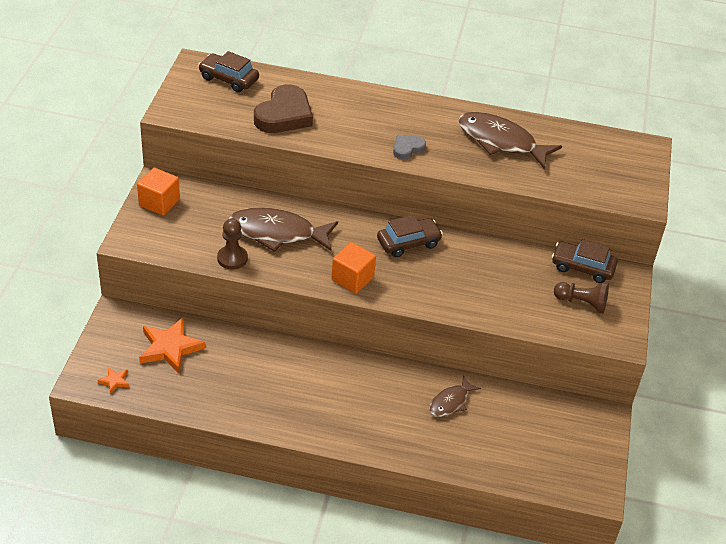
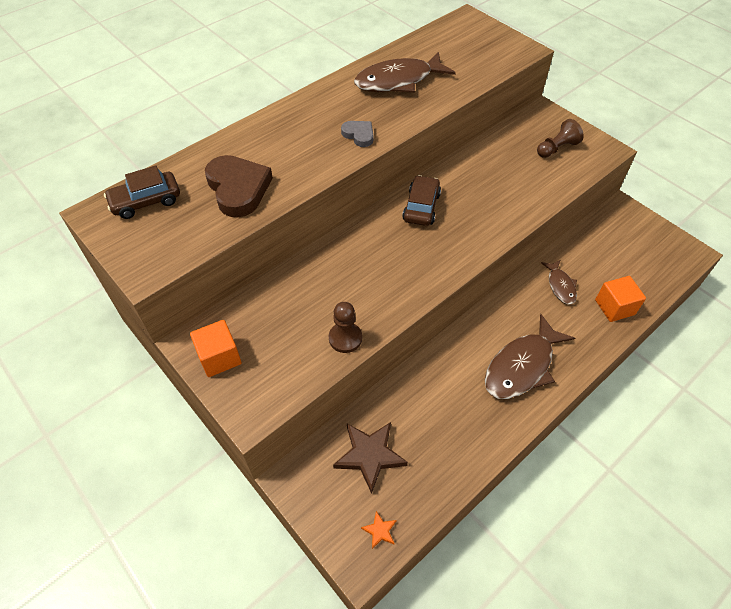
camera: 50 degrees left, 10 degrees up
orange star [139,318,205,373] -> brown star [333,422,408,494]
brown fish [228,207,338,252] -> brown fish moved to [485,314,575,399]
orange cube [331,242,376,294] -> orange cube moved to [595,276,646,322]
grey heart [393,134,426,160] -> grey heart turned 135 degrees clockwise [341,121,373,147]
brown car [552,239,618,283] -> none

